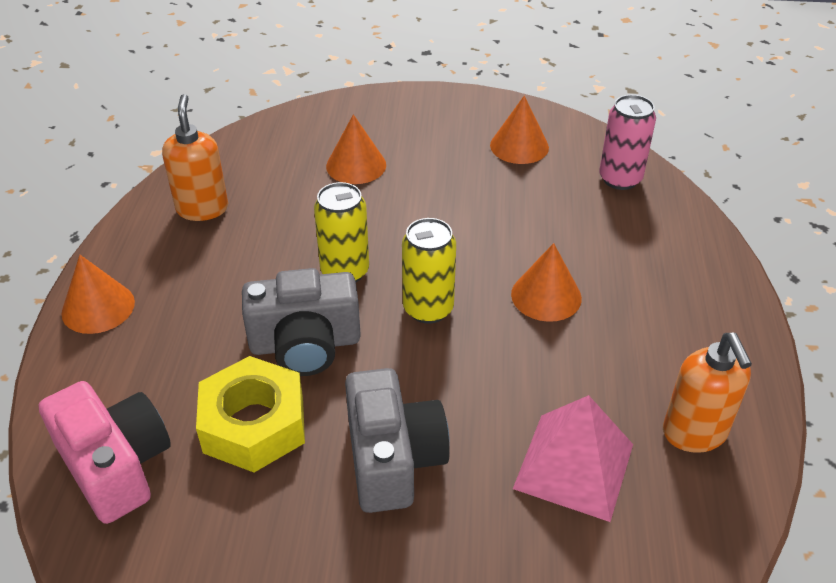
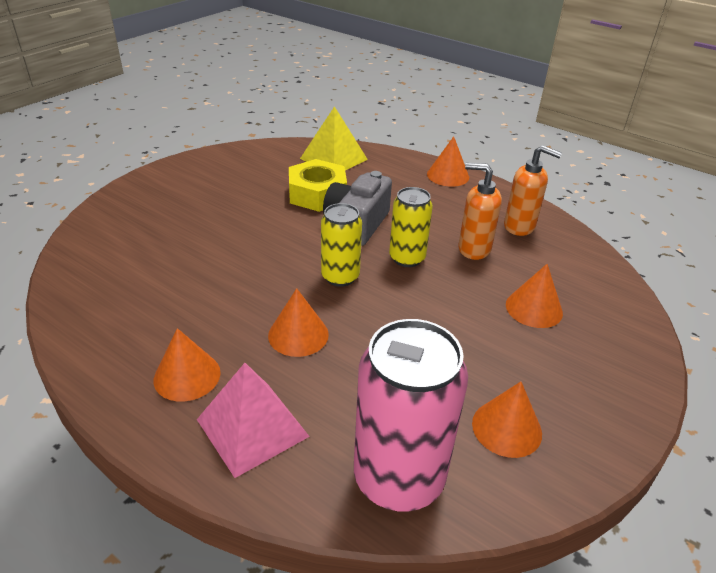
camera: 120 degrees right, 5 degrees down
pink camera [39,381,171,524] -> yellow pyramid [300,106,368,170]
grey camera [345,368,450,513] -> none
pink pyramid [513,395,633,522] -> pink pyramid moved to [197,363,310,478]
pink can [599,95,656,190] -> pink can [354,319,468,512], size x1.70
orange soap dispenser [663,333,752,453] -> orange soap dispenser moved to [458,163,502,260]
none -> orange cone [154,328,221,401]

